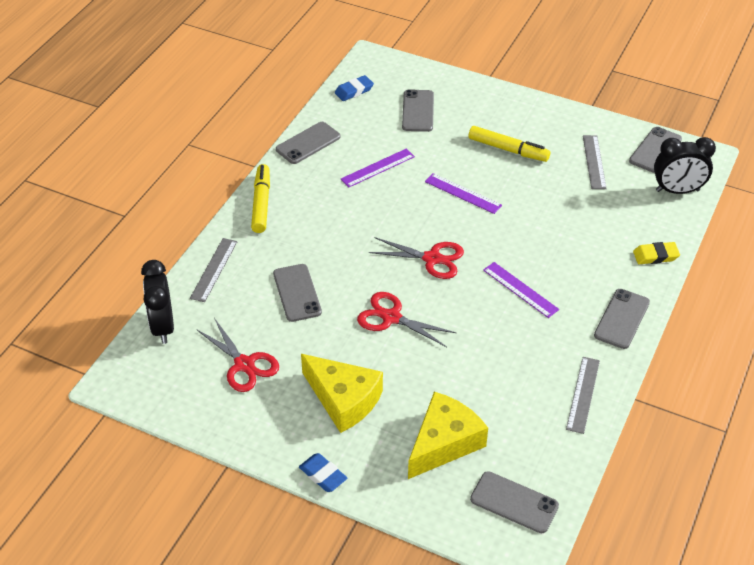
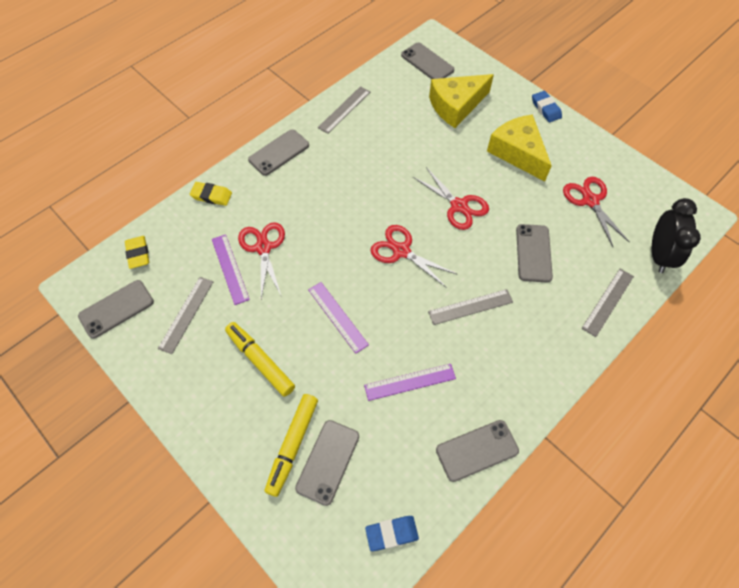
camera: 160 degrees left, 15 degrees up
yellow marker [251,164,270,233] -> yellow marker moved to [265,394,318,497]
purple ruler [483,262,559,318] -> purple ruler moved to [212,234,250,305]
black clock [654,137,716,194] -> yellow eraser [125,236,149,269]
none -> red scissors [238,222,285,299]
none -> grey ruler [428,289,513,325]

